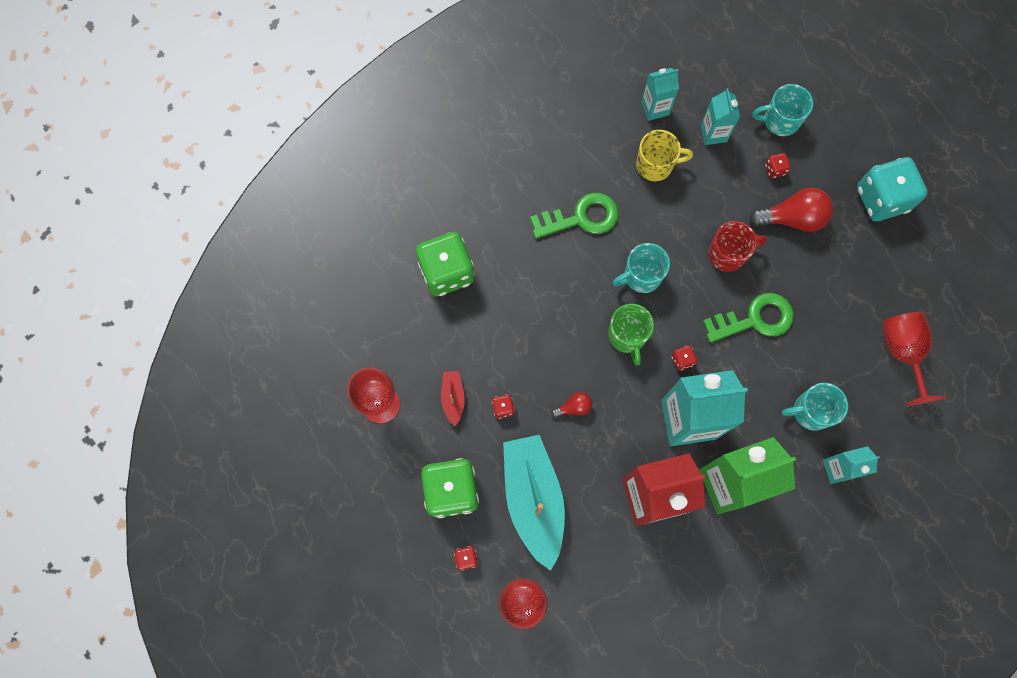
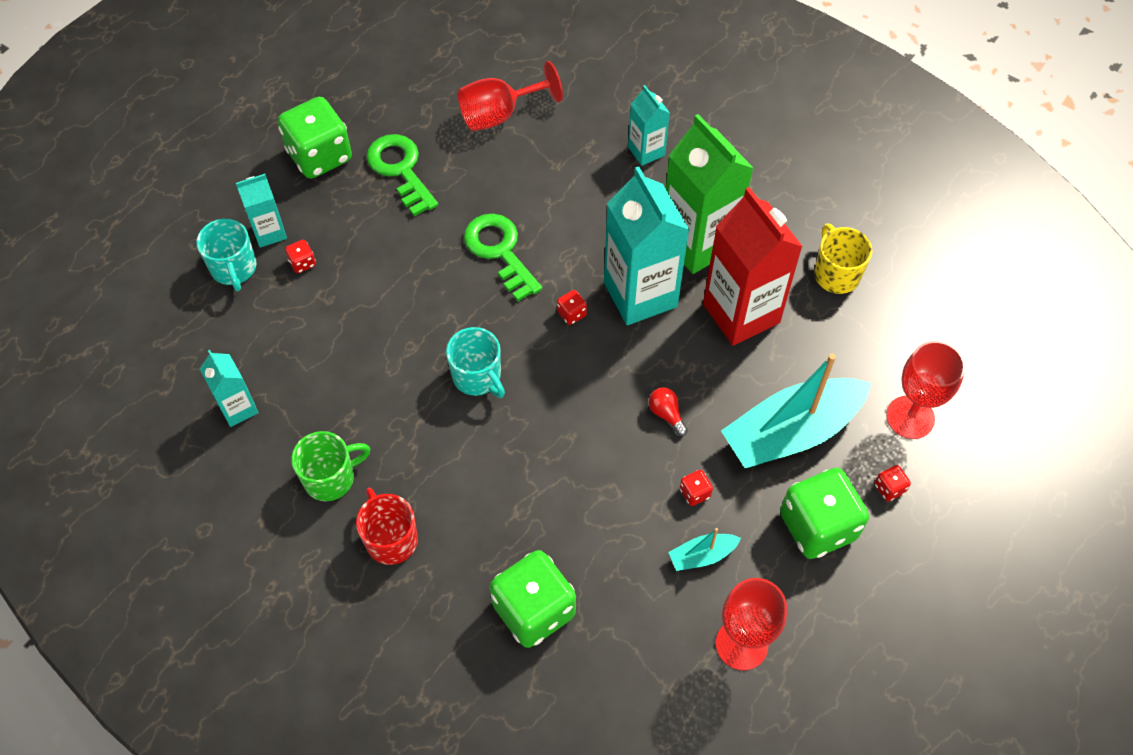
camera: 105 degrees left, 15 degrees down
red boat [441,371,465,426] -> turquoise boat [668,528,741,571]
green key [530,193,619,239] -> green key moved to [366,134,438,216]
green mug [608,304,654,366] -> green mug moved to [291,431,370,501]
yellow mug [636,130,693,181] -> yellow mug moved to [814,224,872,294]
turquoise carton [701,88,740,145] -> turquoise carton moved to [236,174,287,248]
red mug [708,221,767,272] -> red mug moved to [356,488,418,565]
red light bulb [750,188,833,232] -> none
turquoise mug [781,383,848,431] -> none
turquoise dice [857,157,927,221] -> green dice [278,97,352,179]

